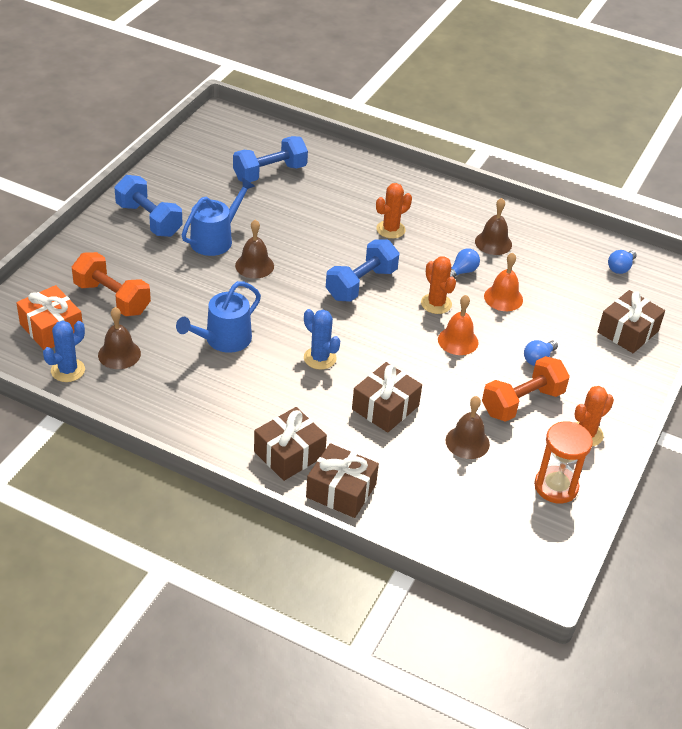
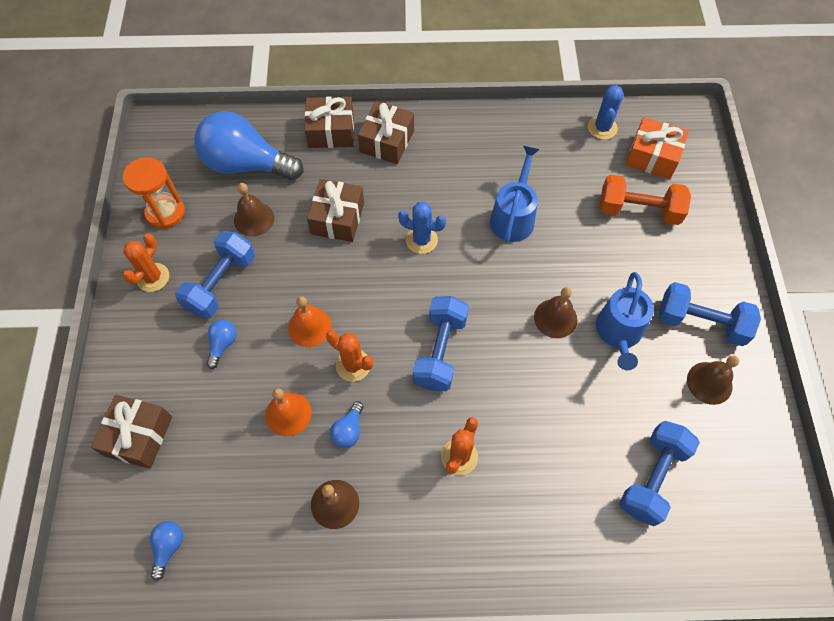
camera: 155 degrees right, 20 degrees up
brown bell [98,307,141,369] -> brown bell moved to [687,355,739,405]
orange dumbbell [482,356,570,422] -> blue dumbbell [175,231,255,319]
none -> blue light bulb [194,111,304,180]

